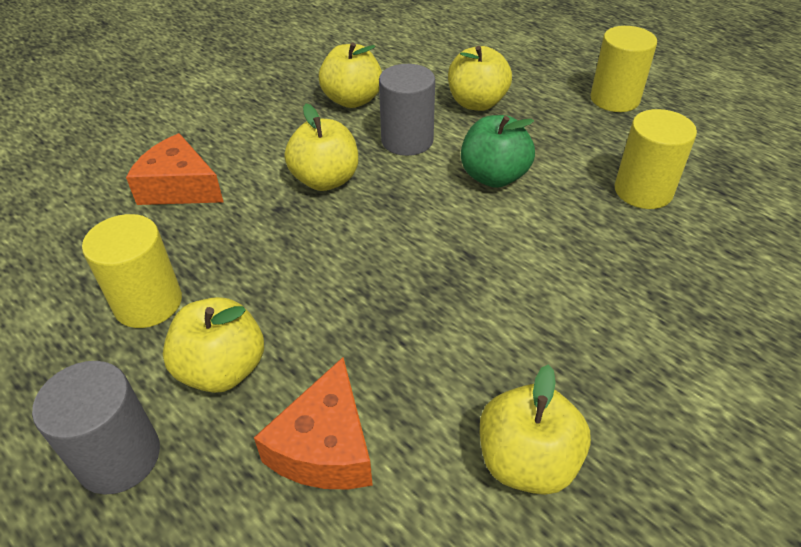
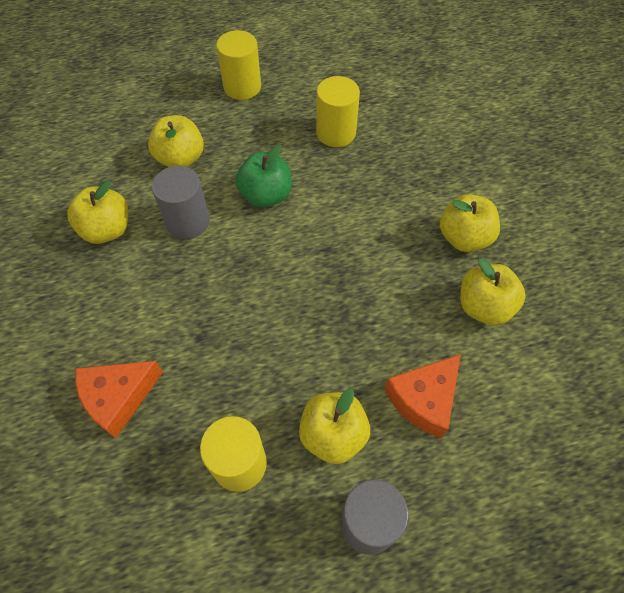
camera: 60 degrees left, 15 degrees up
orange cheese [254,357,373,489] -> orange cheese turned 90 degrees clockwise [384,354,461,438]
yellow apple [285,104,358,191] -> yellow apple moved to [440,194,500,252]

